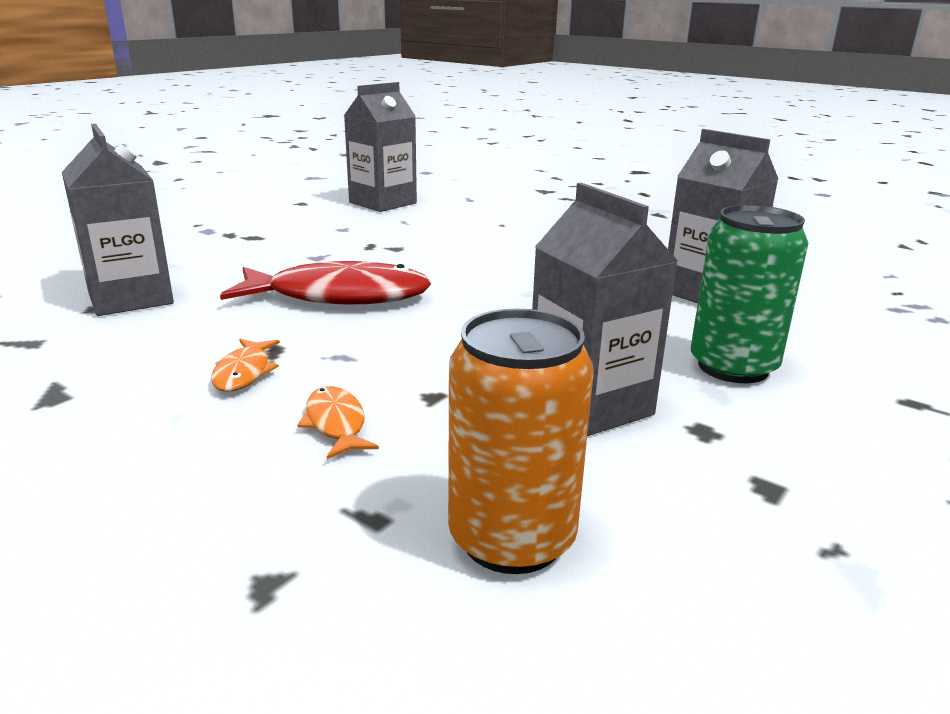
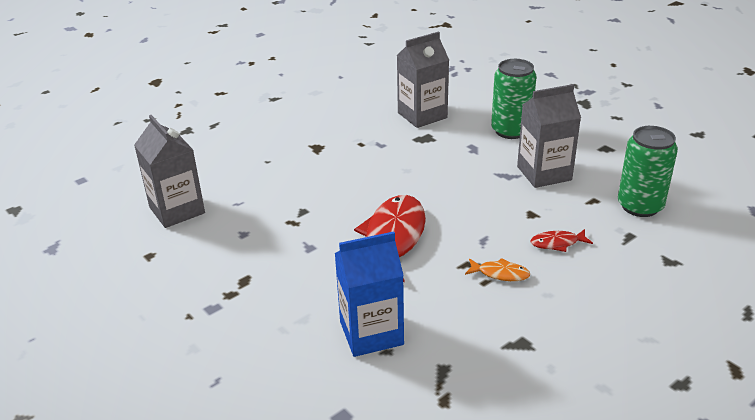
camera: 75 degrees left, 10 degrees up
grey carton [62,124,174,316] -> blue carton [335,231,404,357]
orange fish [297,386,379,459] -> red fish [531,229,593,252]
orange can [448,309,594,574] -> green can [618,126,678,217]

